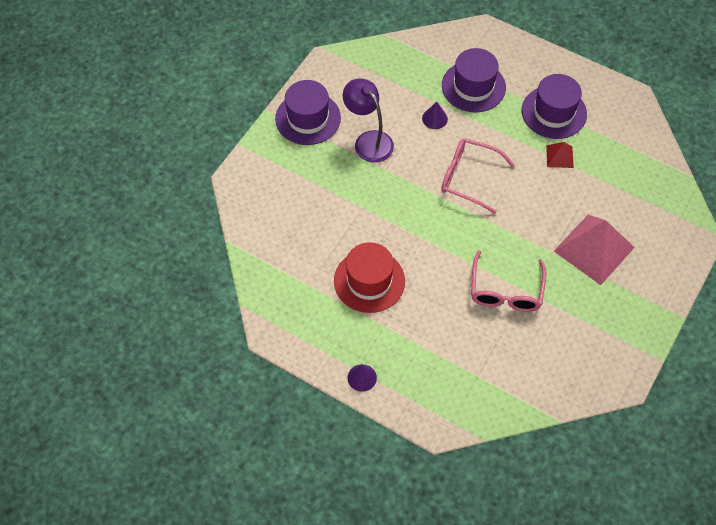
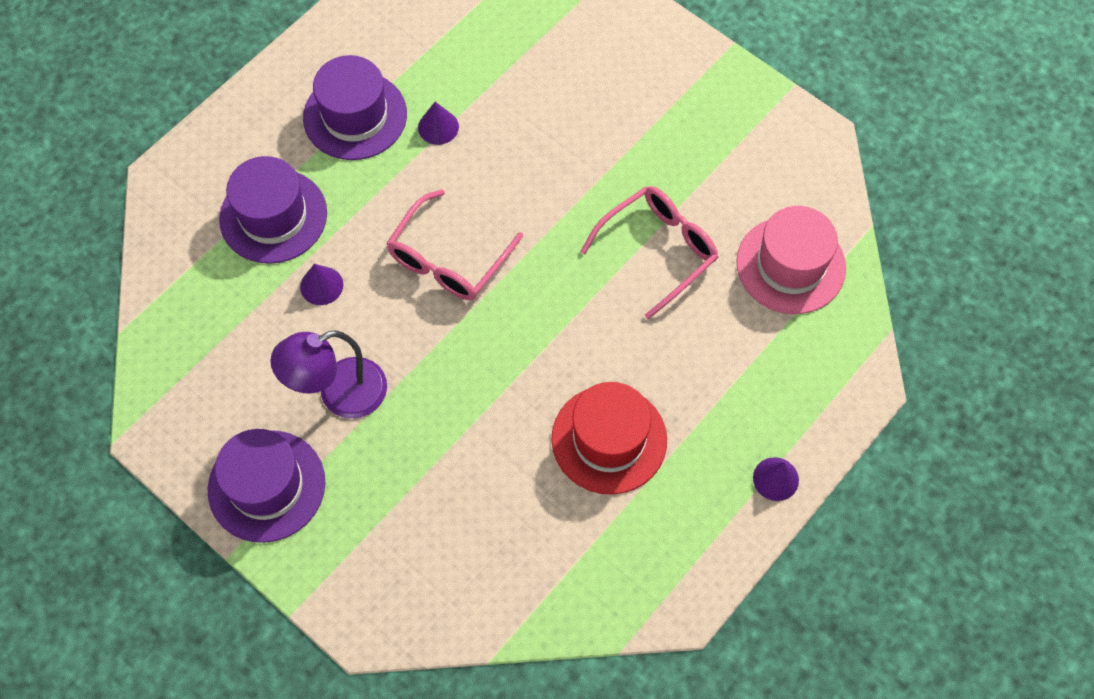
camera: 80 degrees left, 5 degrees up
pink glasses [471,251,547,312] -> pink glasses turned 60 degrees counterclockwise [580,186,718,320]
red pyramid [546,142,574,168] -> purple cone [418,102,459,145]
pink pyramid [554,215,635,285] -> none
none -> pink hat [736,206,846,314]

